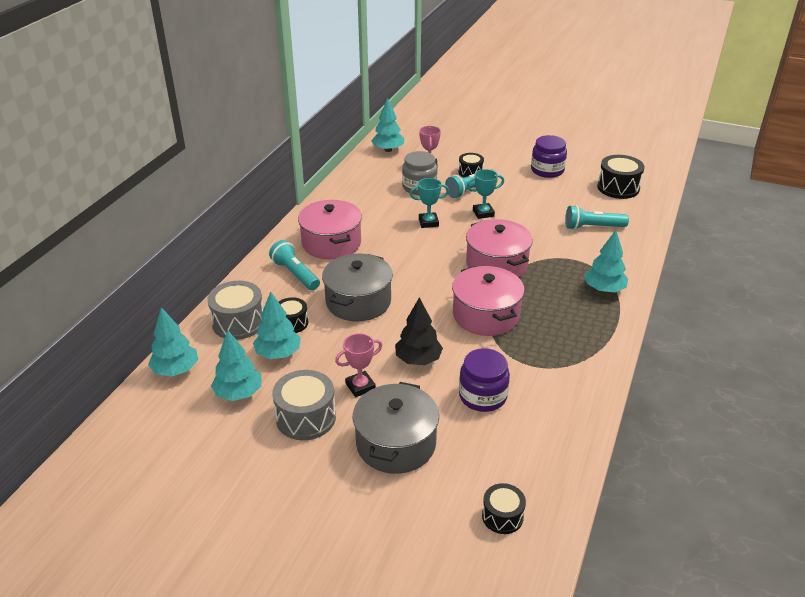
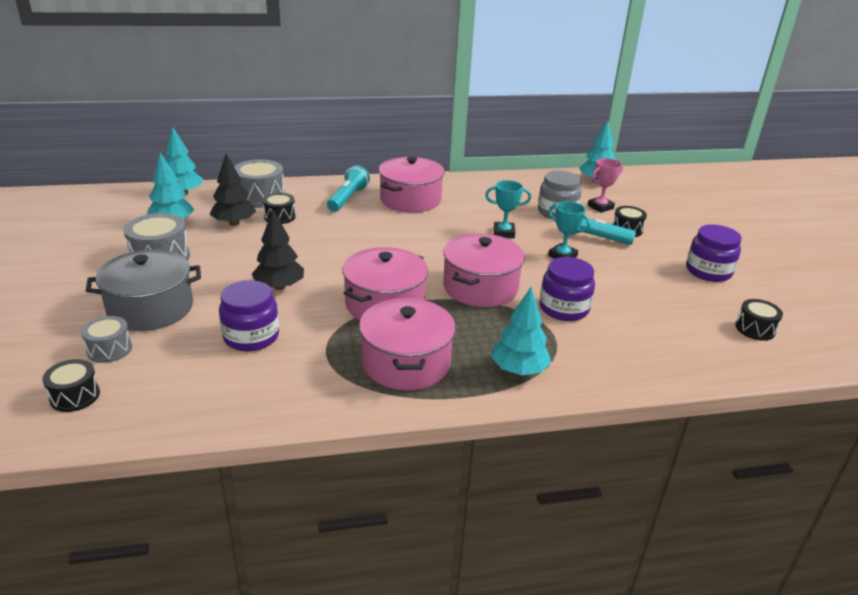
camera: 55 degrees right, 5 degrees down
turquoise tree [253,291,301,359] -> black tree [210,154,256,226]
grey pot [322,253,393,321] -> none
pink trophy [335,333,382,397] -> none
turquoise trophy [410,178,449,228] -> turquoise trophy turned 45 degrees counterclockwise [485,180,531,238]
turquoise flashlight [565,205,629,230] -> none
black drum [597,155,645,199] -> black drum [735,299,783,341], size x0.61
none -> grey drum [81,316,132,363]
none -> pink pot [359,298,455,390]
none -> purple jar [540,257,595,321]

